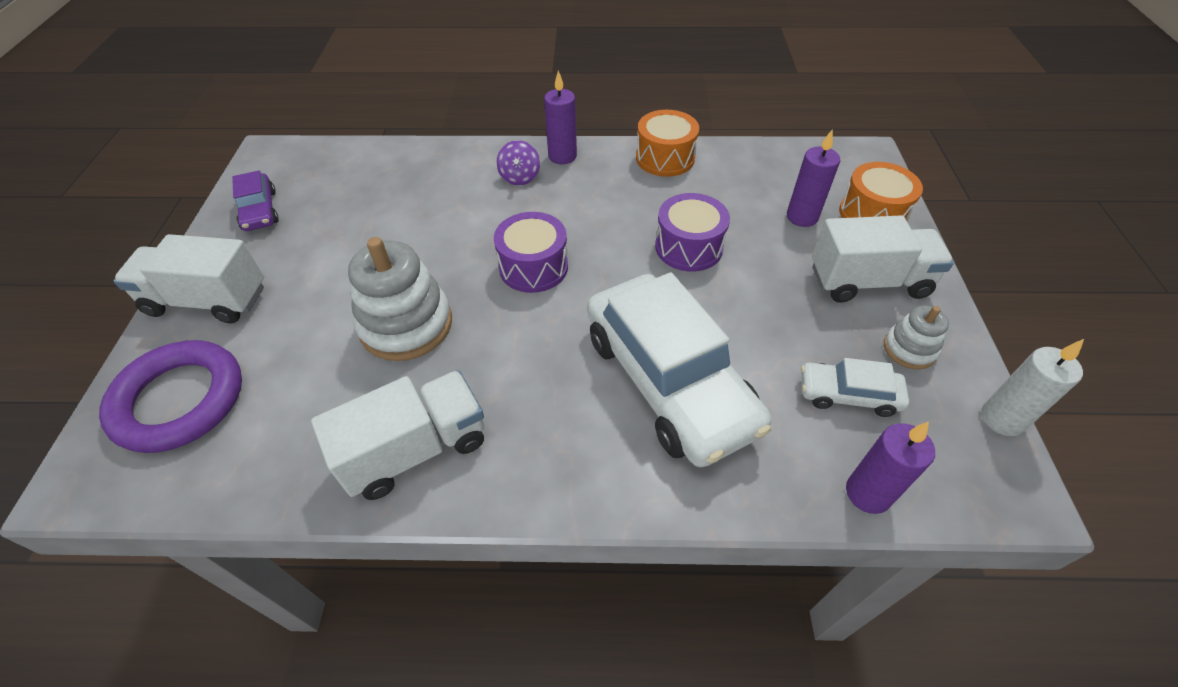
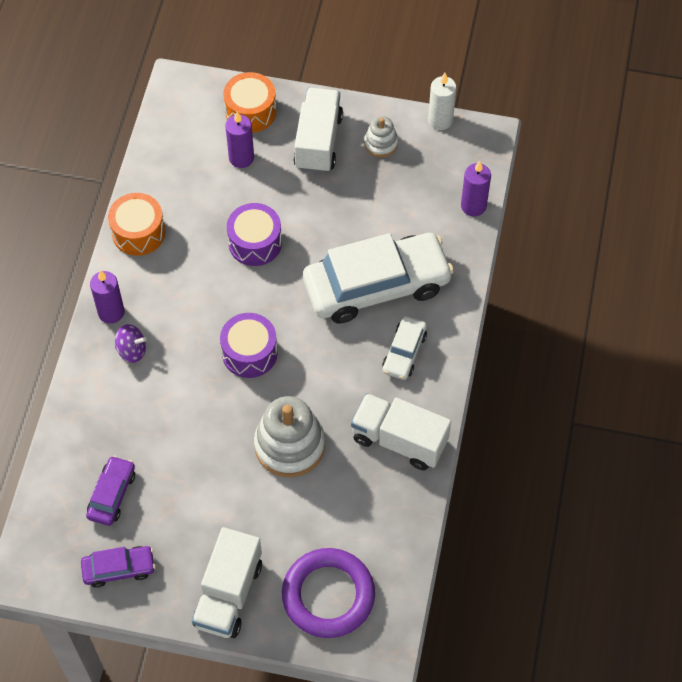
camera: 80 degrees left, 10 degrees up
white truck [311,370,484,500] -> white truck turned 45 degrees counterclockwise [351,393,451,470]
white car [801,358,909,417] -> white car moved to [382,316,427,380]
none -> purple car [86,456,135,526]

